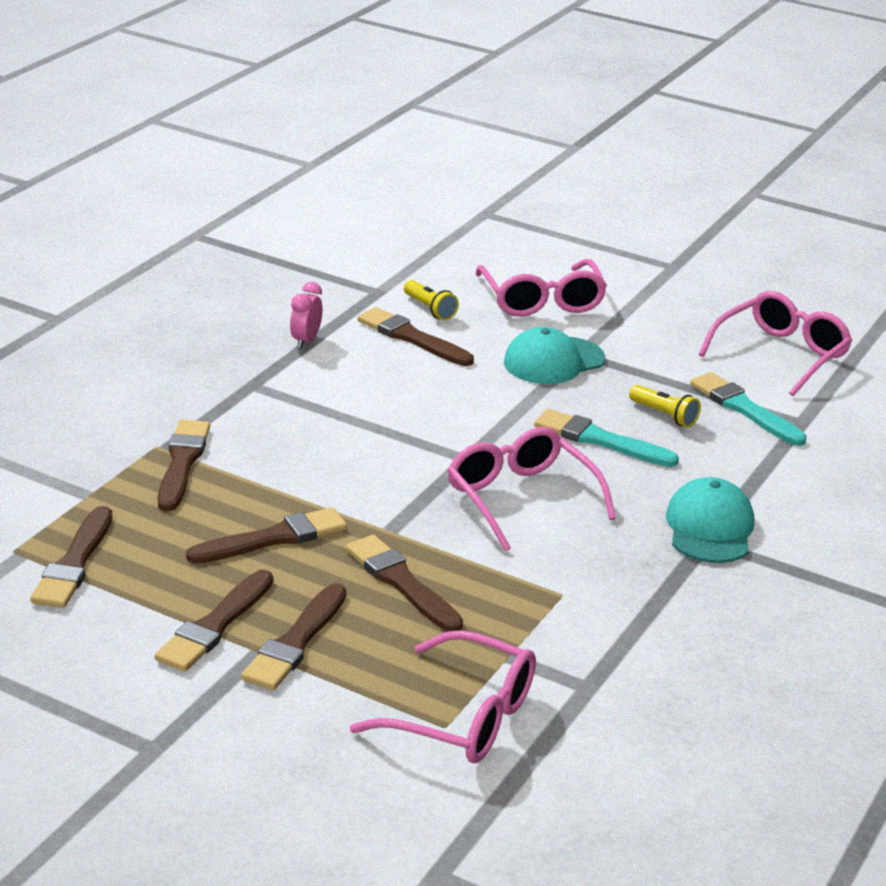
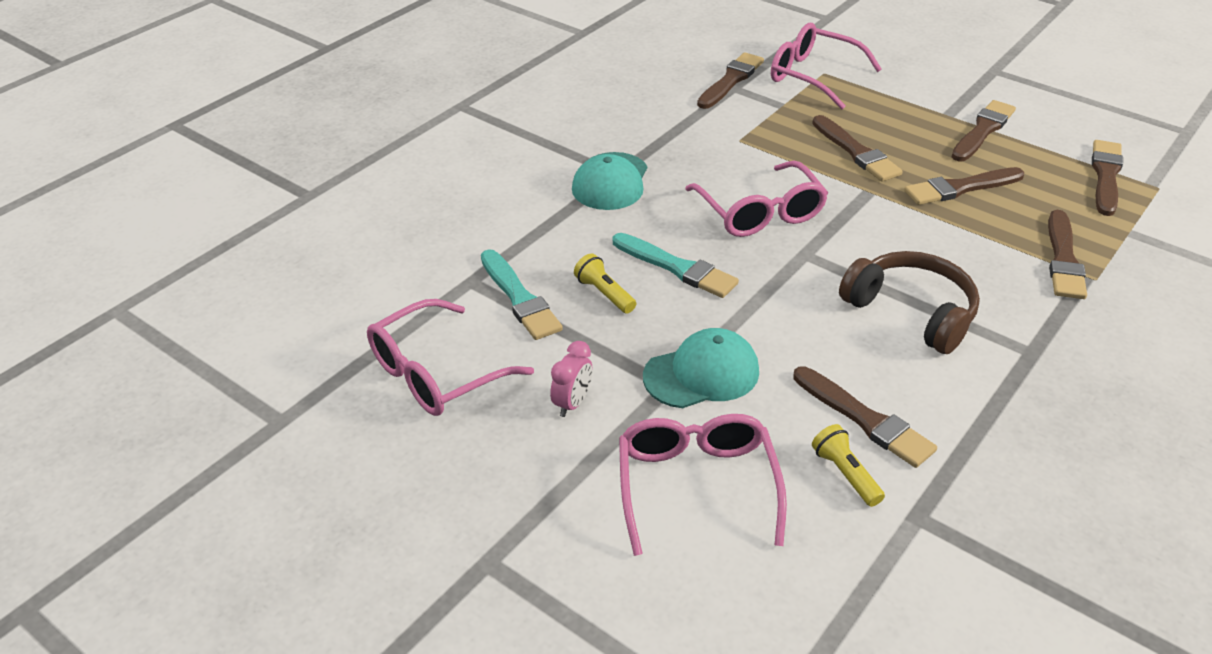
camera: 170 degrees left, 10 degrees up
brown brush [241,583,346,690] -> brown brush moved to [697,52,764,109]
pink clock [290,282,323,349] -> pink clock moved to [550,341,592,417]
none -> brown headphones [839,251,980,354]

